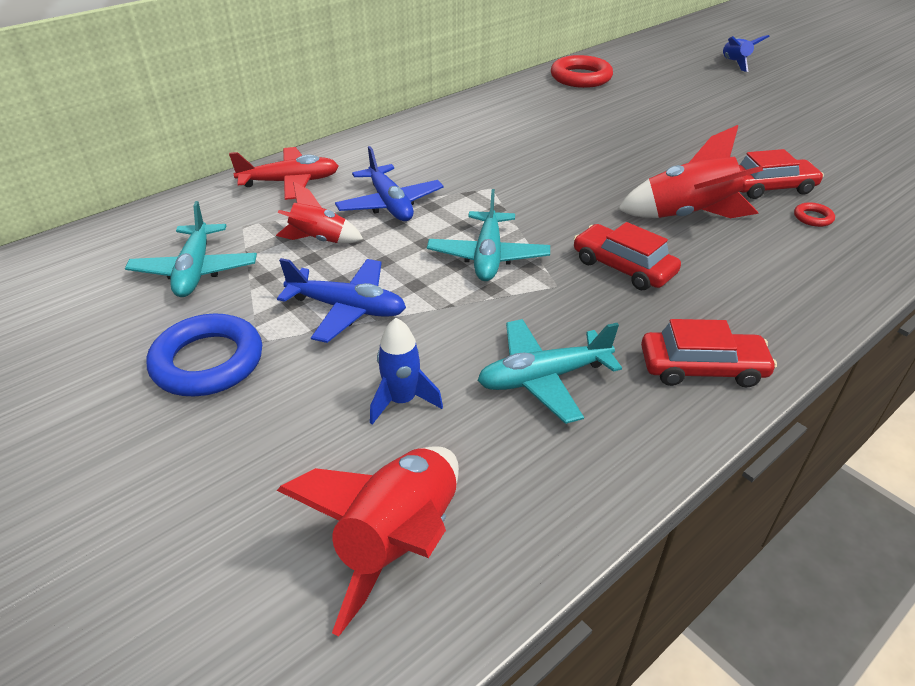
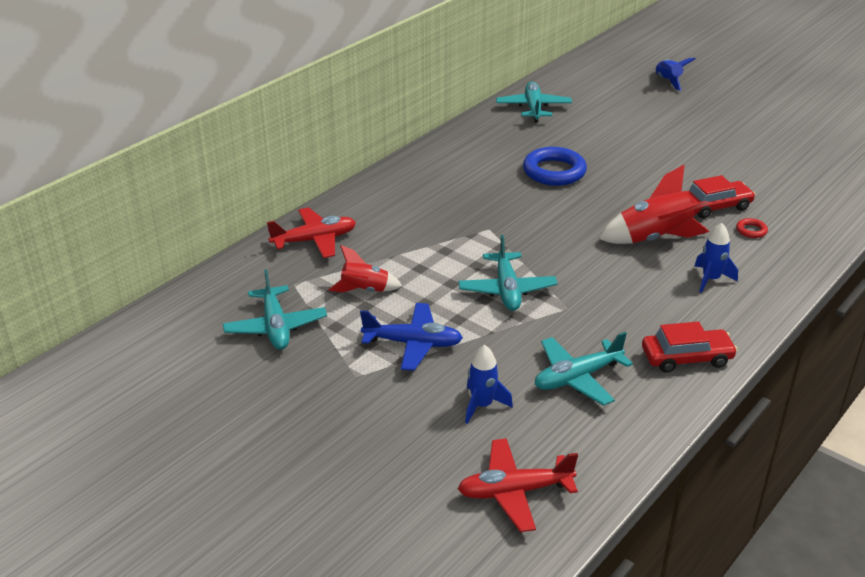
camera: 10 degrees left, 5 degrees down
blue ring [147,313,262,396] -> blue ring moved to [523,147,587,186]
red rocket [277,446,459,637] -> red plane [458,438,578,532]
blue plane [335,146,444,221] -> none
red ring [551,55,613,88] -> turquoise plane [496,82,572,123]
red car [574,222,681,290] -> none
none -> blue rocket [695,223,738,293]

